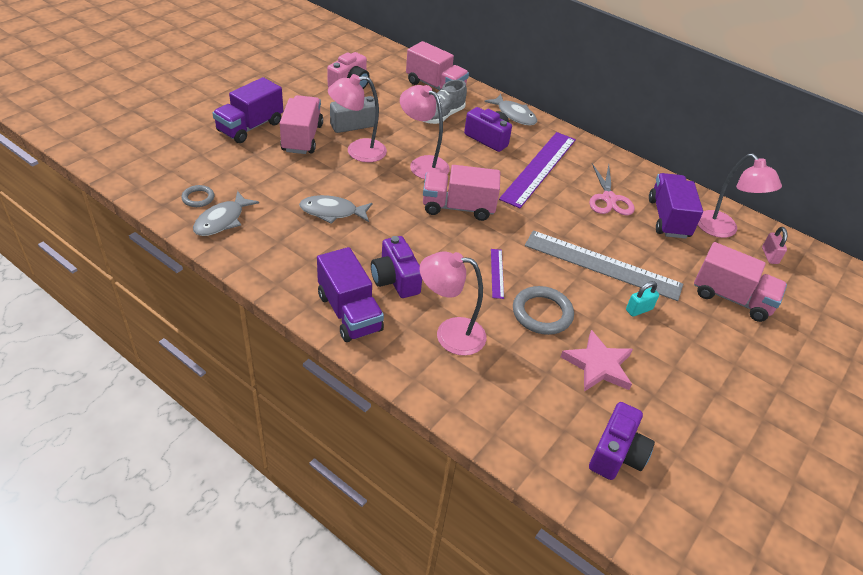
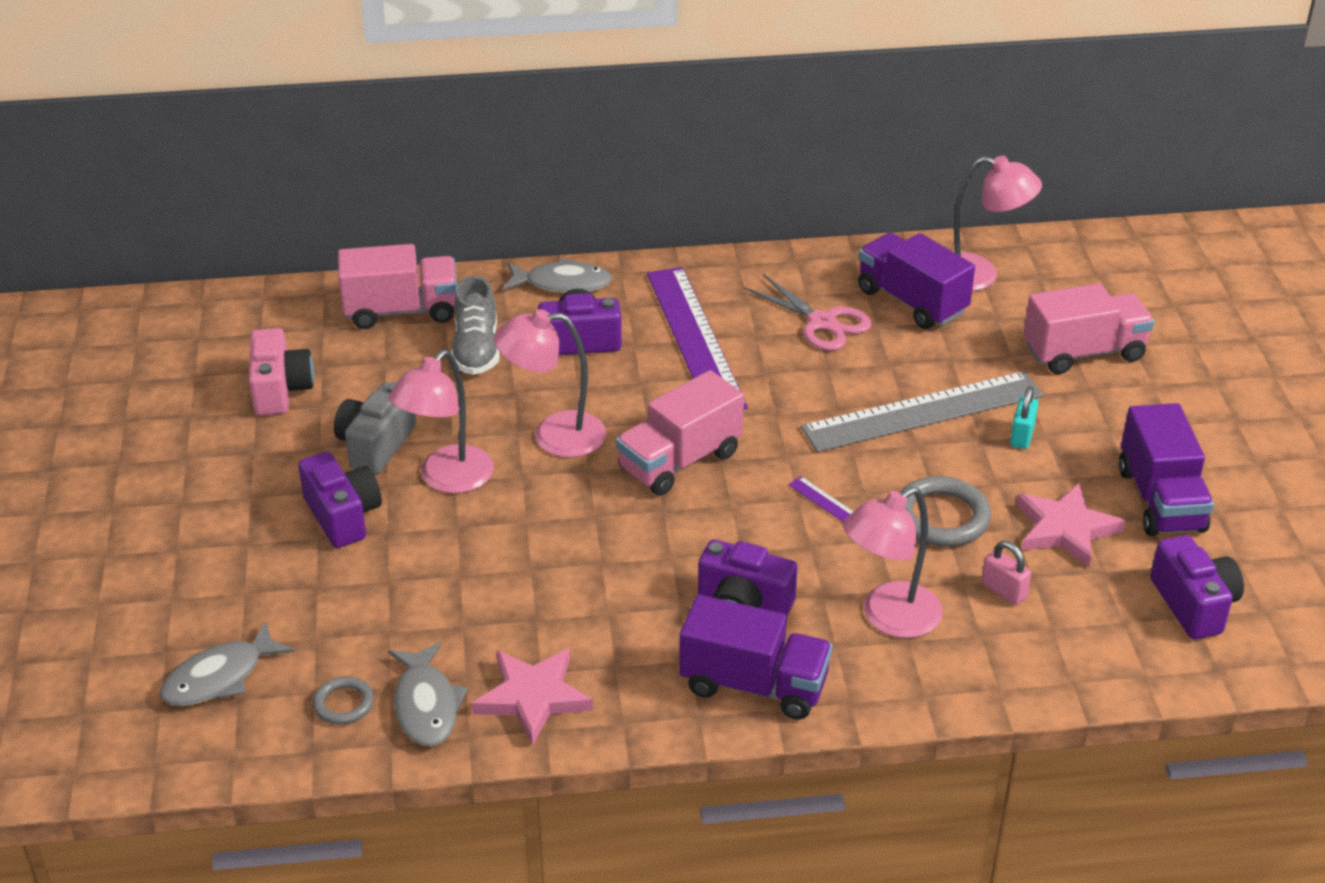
camera: 40 degrees left, 5 degrees down
purple truck [212,77,283,143] -> purple truck moved to [1119,403,1214,536]
pink truck [280,95,323,154] -> purple camera [298,451,382,548]
grey fish [299,195,373,224] -> grey fish moved to [160,621,294,706]
pink padlock [762,227,787,264] -> pink padlock moved to [982,541,1031,605]
none -> pink star [472,648,593,746]

